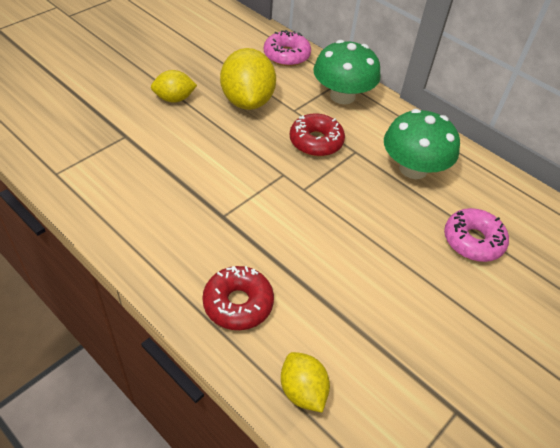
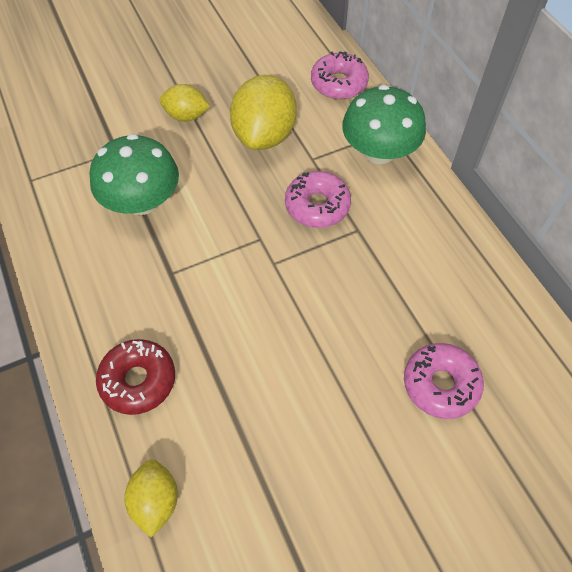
camera: 25 degrees right, 10 degrees up
red donut [290,113,345,156] -> pink donut [285,171,351,228]
green mushroom [384,109,460,179] -> green mushroom moved to [90,134,179,215]

